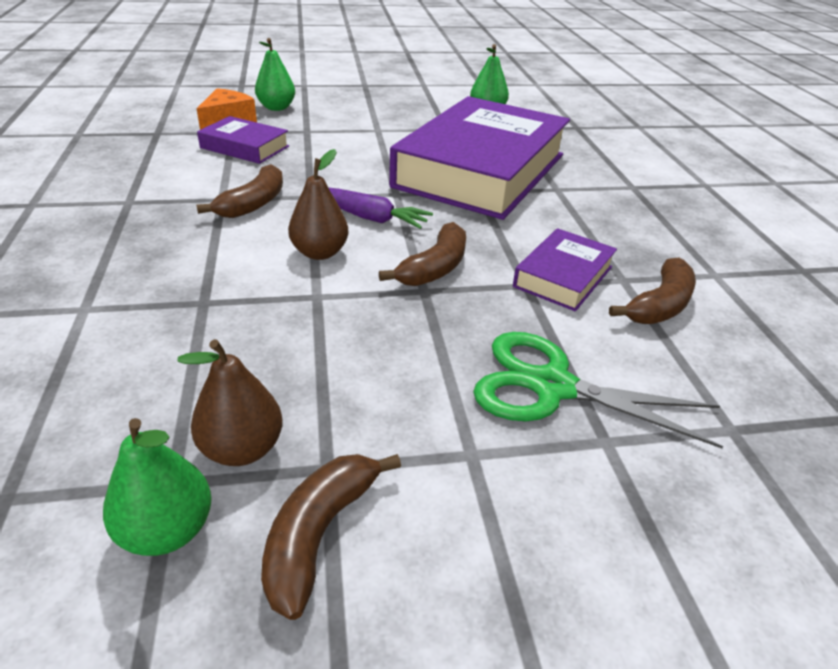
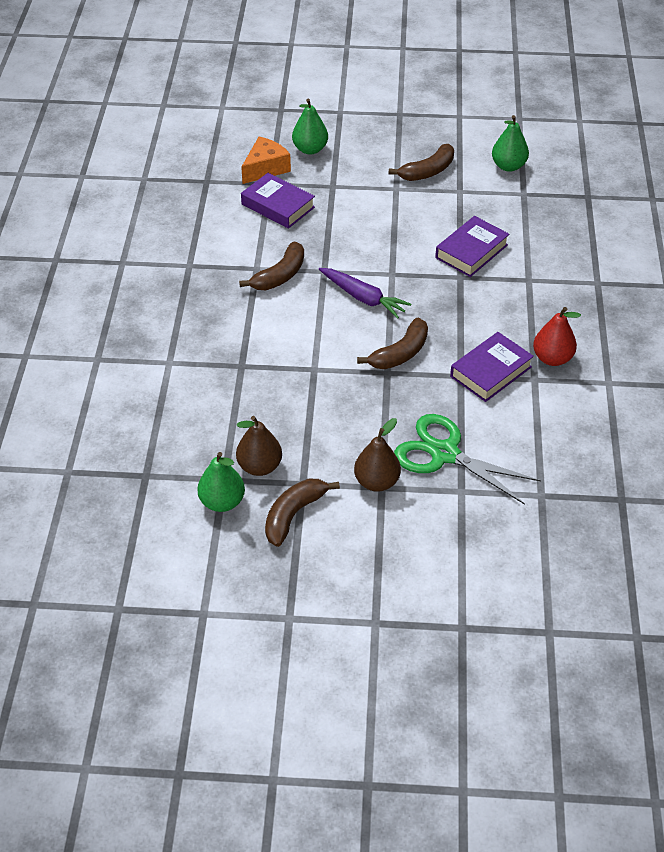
camera: 15 degrees right, 10 degrees up
brown pear [288,149,348,260] -> brown pear moved to [354,418,401,492]
purple book [389,96,570,220] -> purple book [435,216,509,277], size x0.44
brown banana [609,257,696,324] -> brown banana moved to [388,144,454,181]
none -> red pear [533,307,581,366]

